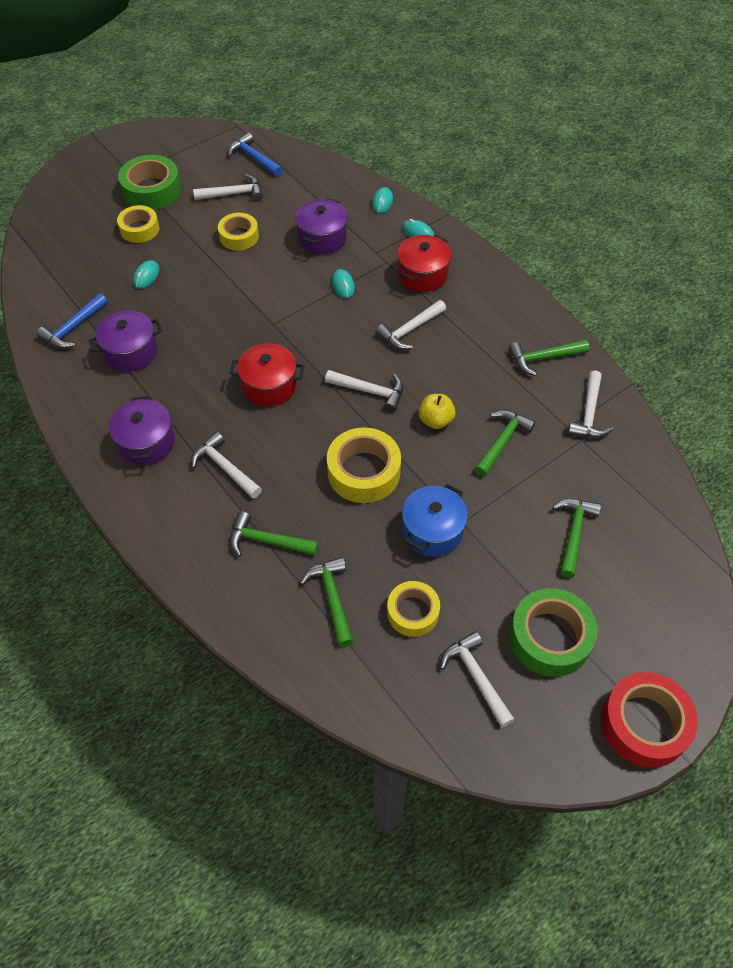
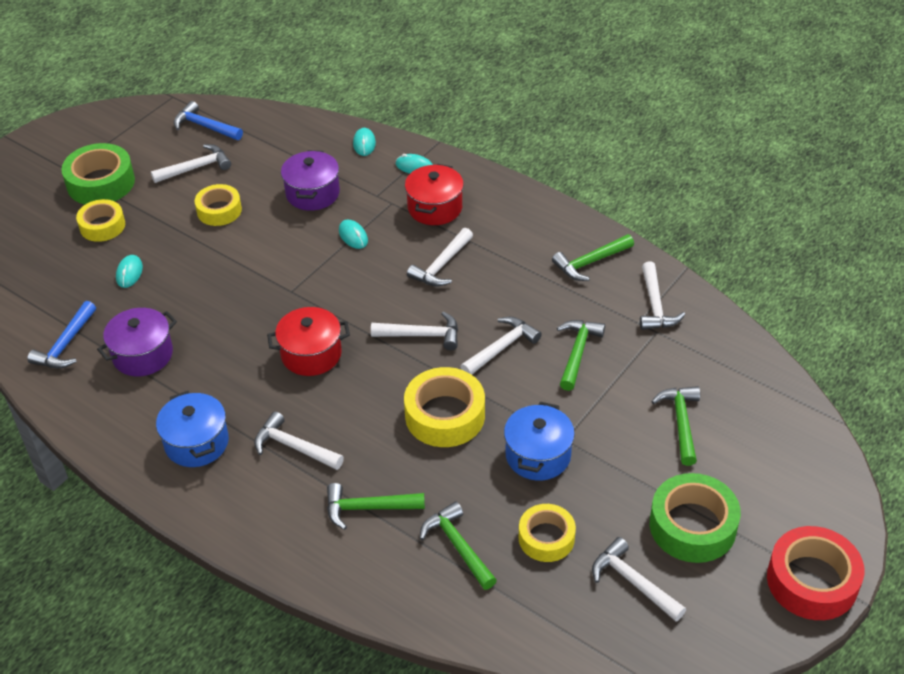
camera: 15 degrees left, 10 degrees down
purple pot [109,396,175,465] -> blue pot [156,391,229,467]
yellow apple [419,394,456,429] -> white hammer [460,317,542,375]

